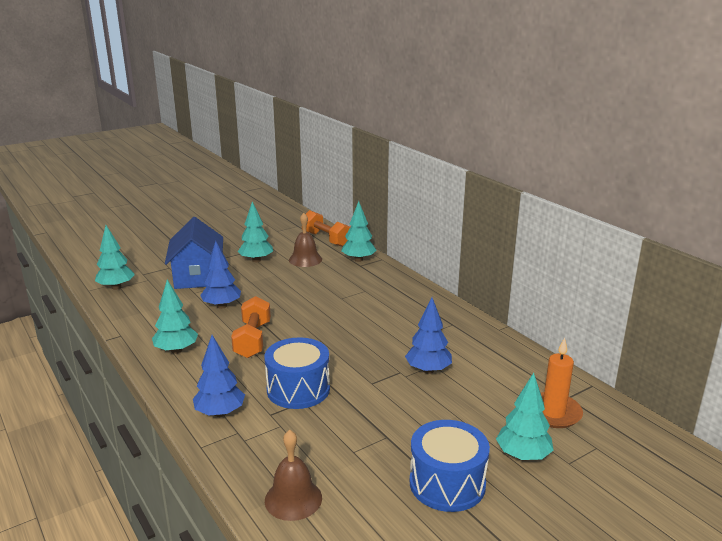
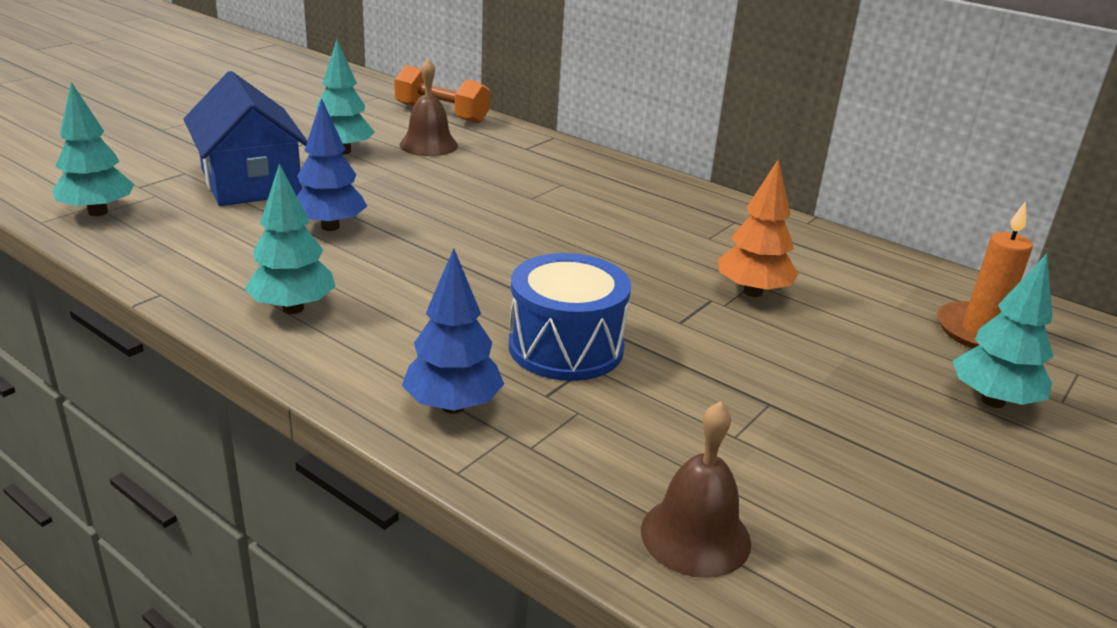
camera: 20 degrees left, 5 degrees up
orange dumbbell [231,296,271,358] -> none
turquoise tree [341,201,377,262] -> none
blue tree [405,298,452,374] -> orange tree [718,159,798,297]
blue drum [410,420,490,512] -> none

